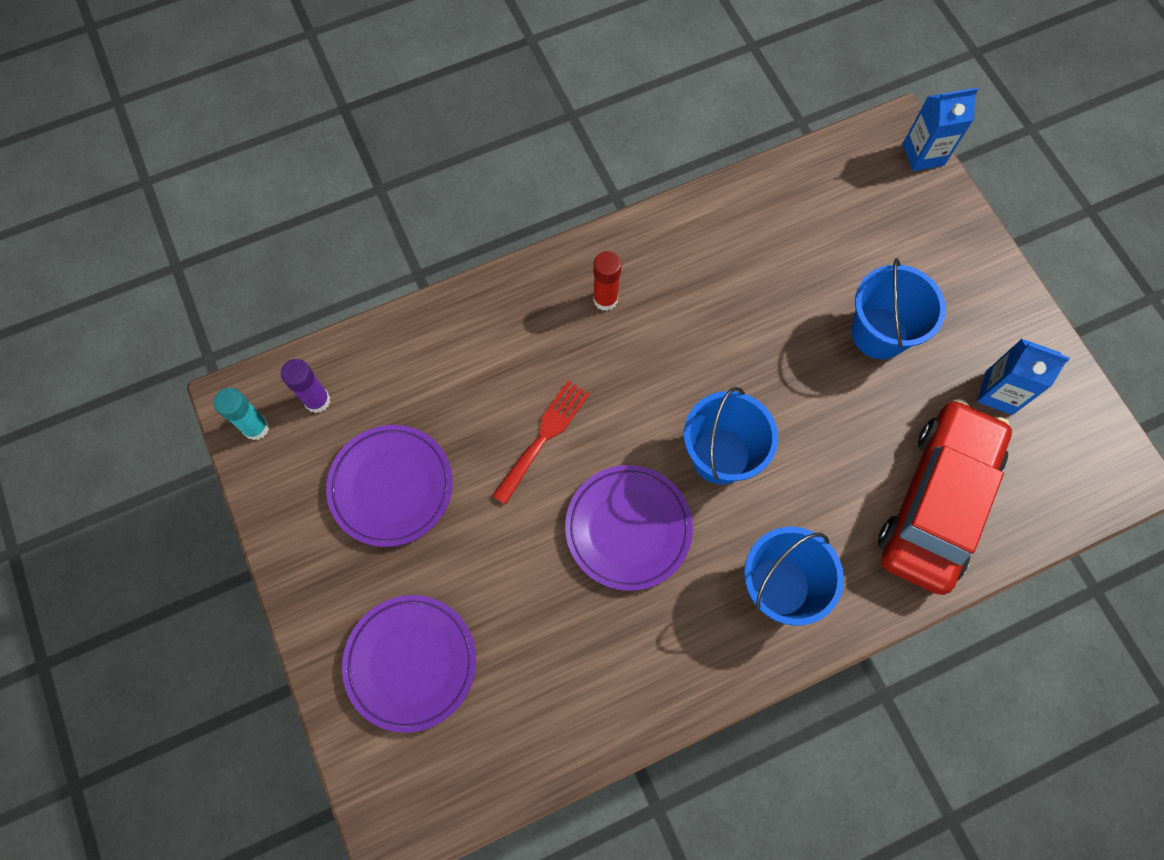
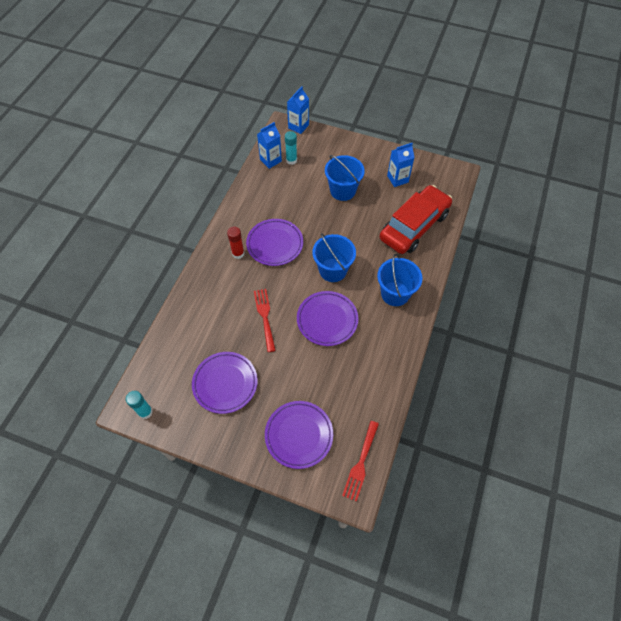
camera: 45 degrees left, 10 degrees down
purple glue stick [281,359,330,413] -> none
red car [878,399,1012,595] -> red car turned 60 degrees clockwise [380,185,452,254]
none -> purple plate [246,219,303,266]
none -> blue carton [257,122,282,169]
none -> turquoise glue stick [285,131,297,165]
none -> red fork [342,421,379,502]

